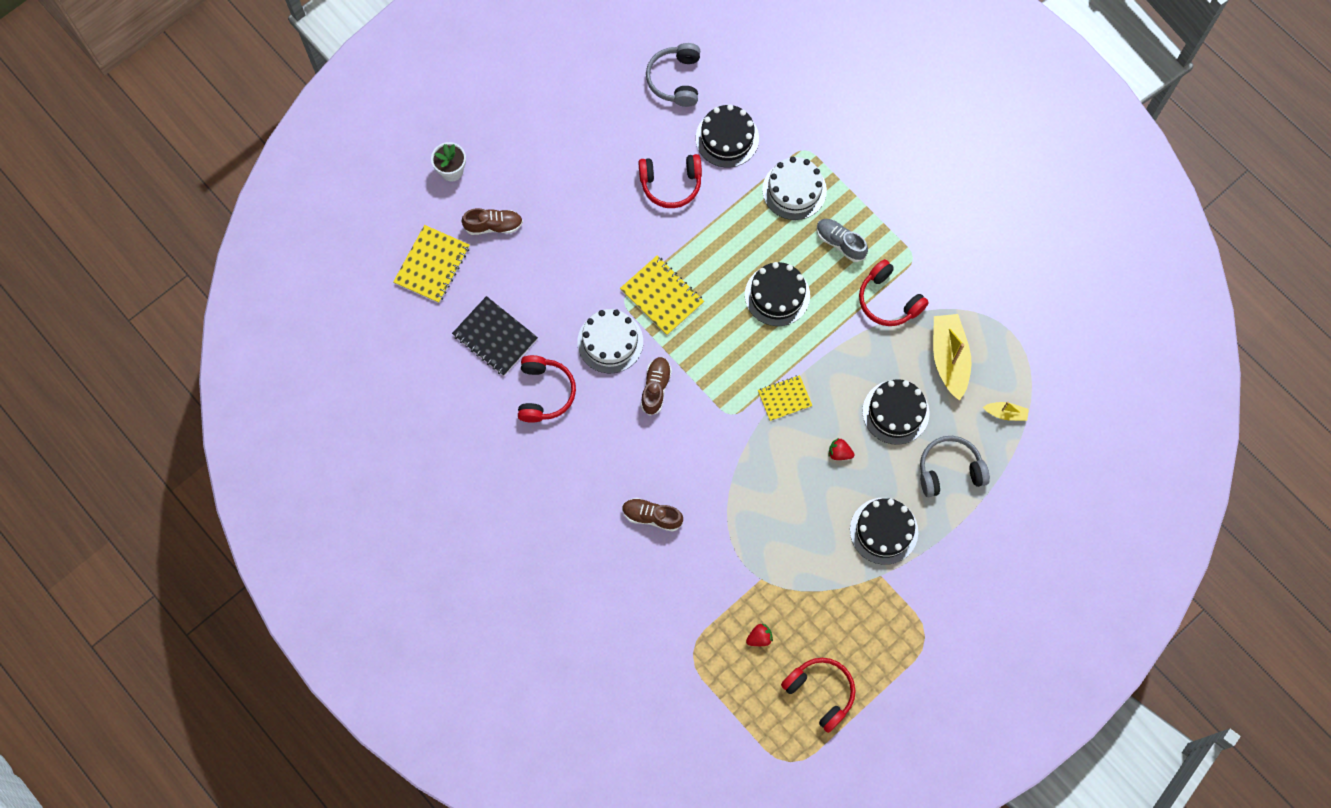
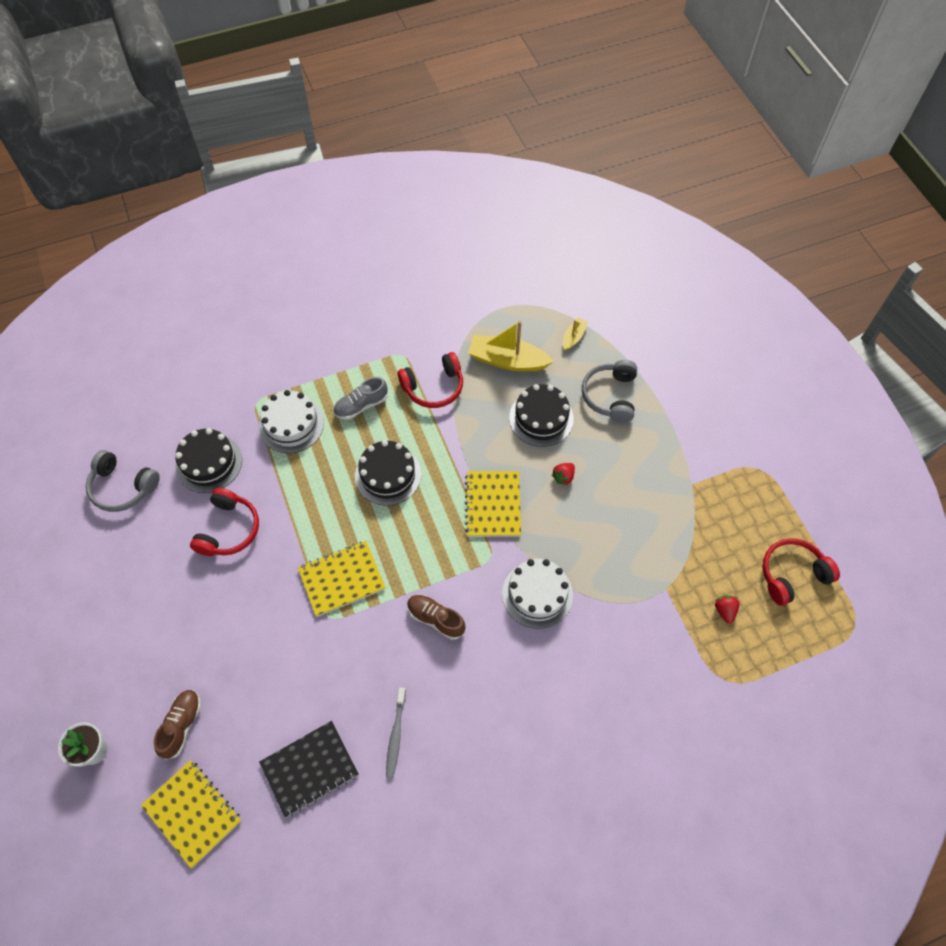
camera: 70 degrees left, 10 degrees down
red headphones [518,355,576,423] -> grey toothbrush [386,687,406,778]
white cake [577,309,643,373] -> white cake moved to [502,559,573,629]
brown shoe [622,498,683,532] -> none
yellow notebook [758,375,812,421] -> yellow notebook [465,471,521,537], size x1.53
black cake [850,498,918,565] -> none

